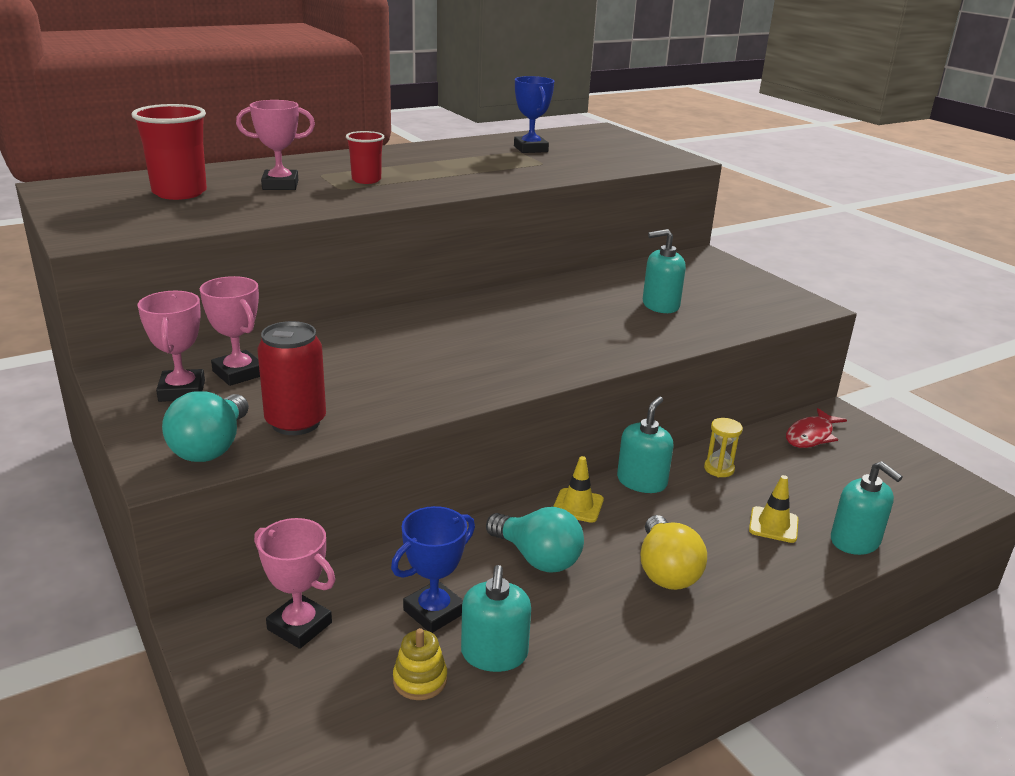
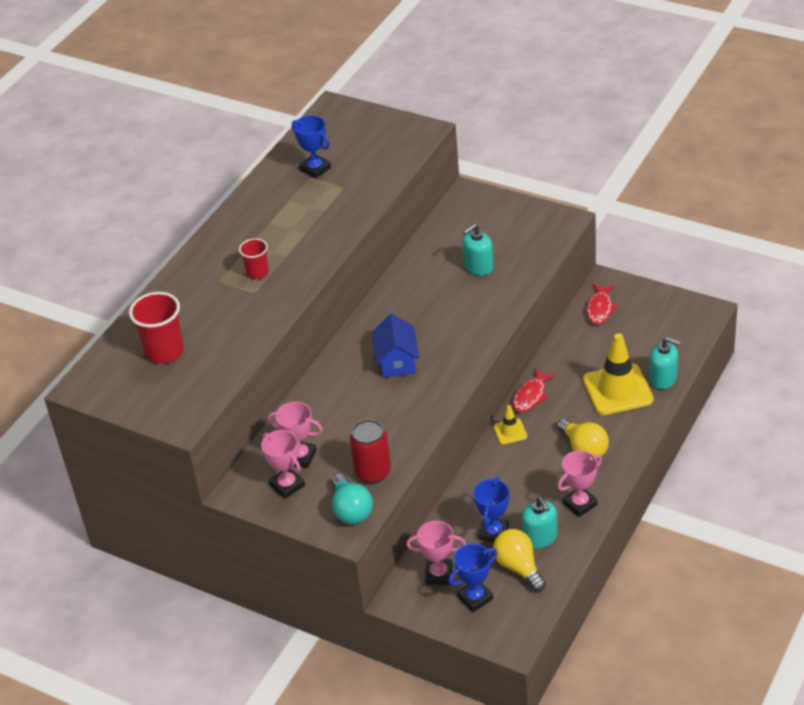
camera: 25 degrees left, 15 degrees up
pink trophy [236,100,315,190] -> pink trophy moved to [557,450,602,517]
yellow stacking toy [393,628,447,700] -> yellow light bulb [493,529,546,592]
turquoise light bulb [486,507,584,573] -> none
turquoise soap dispenser [617,396,674,493] -> red fish [513,369,556,412]
yellow hourglass [704,418,743,477] -> none
yellow traffic cone [749,475,798,543] -> yellow traffic cone [583,333,654,415], size x2.08
none -> blue house [372,314,419,378]
none -> blue trophy [448,544,497,612]

